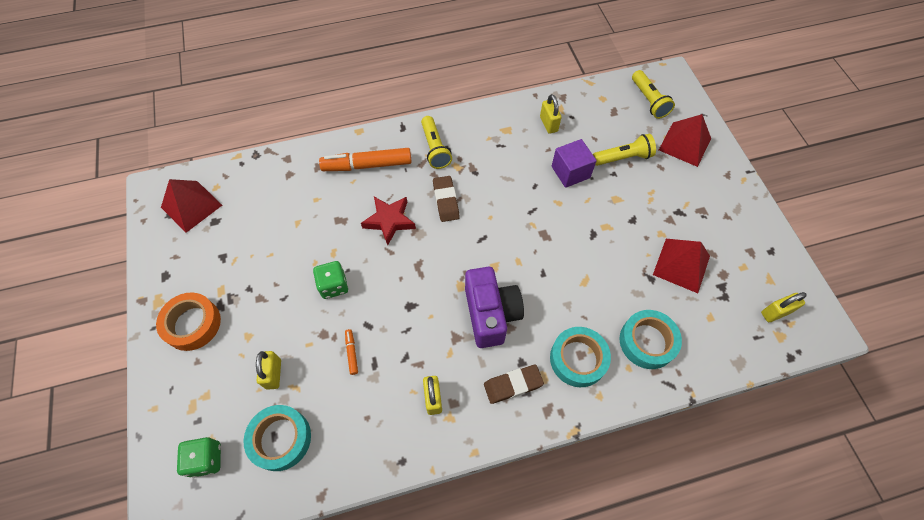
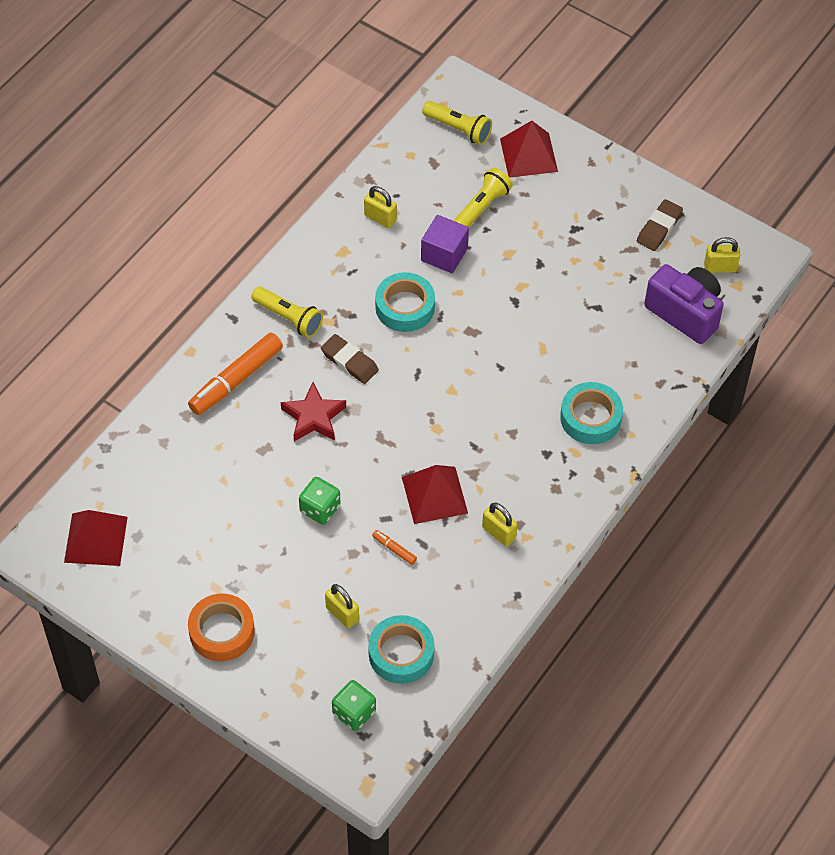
camera: 40 degrees left, 5 degrees down
purple camera [465,267,524,348] -> purple camera moved to [644,264,724,344]
brown eraser [484,364,544,404] -> brown eraser moved to [637,199,683,251]
turquoise tape [620,310,682,369] -> turquoise tape moved to [375,272,435,332]
red pyramid [653,239,710,293] -> red pyramid moved to [402,465,468,524]
yellow padlock [761,292,807,322] -> yellow padlock turned 60 degrees clockwise [704,237,740,273]

